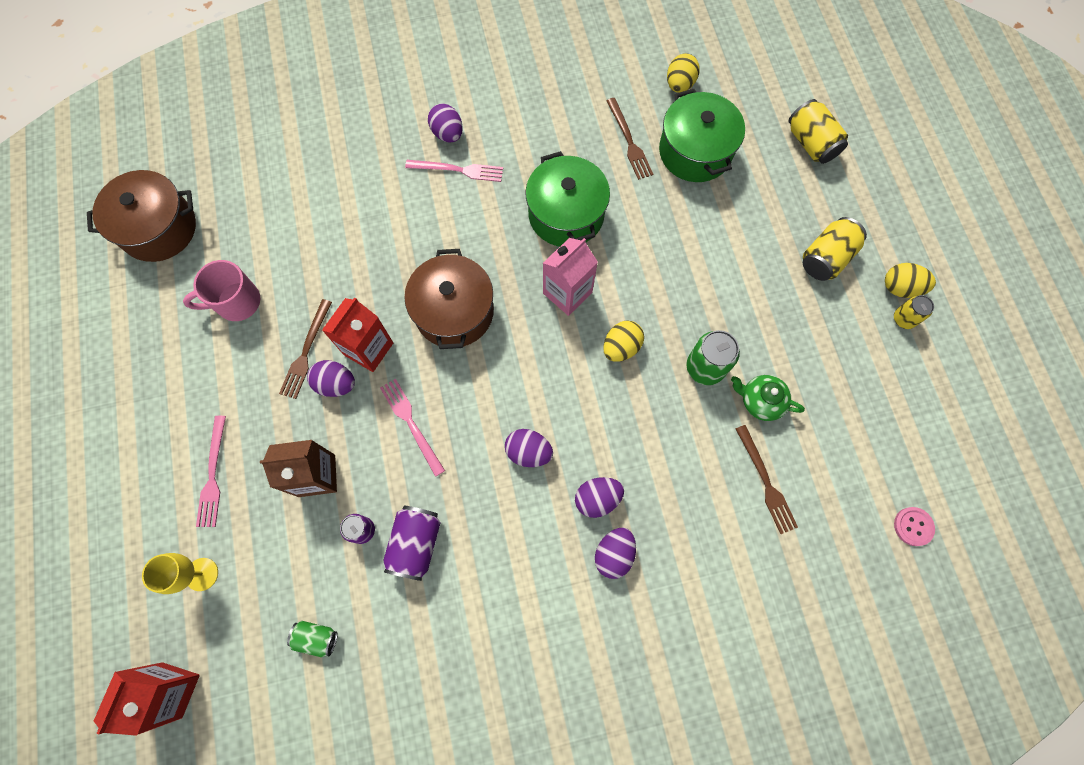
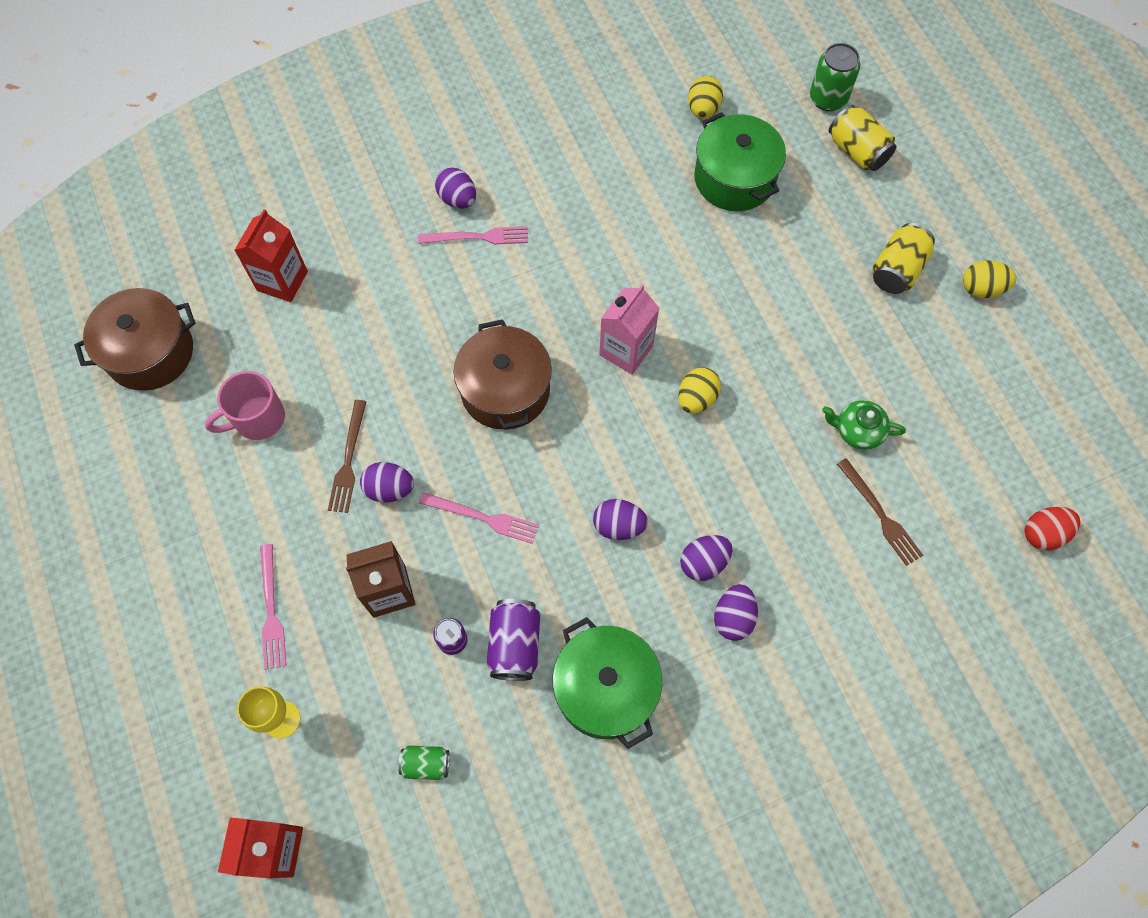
camera: 10 degrees left, 5 degrees down
red carton [322,297,393,372] -> red carton moved to [234,209,308,302]
pink fork [380,379,445,477] -> pink fork turned 150 degrees clockwise [419,492,539,544]
green pot [526,151,610,246] -> green pot moved to [552,617,662,749]
brown fork [606,98,653,180] -> none
green can [686,330,740,385] -> green can moved to [810,43,860,111]
yellow can [894,295,934,329] -> none
pink button [894,507,935,546] -> red egg [1025,507,1080,550]

